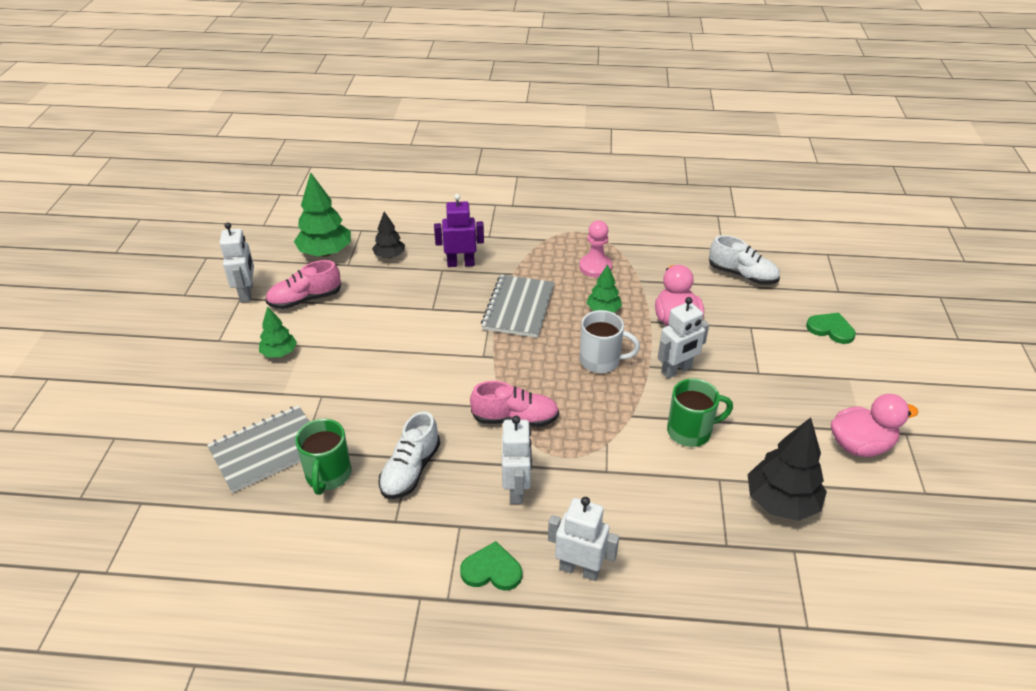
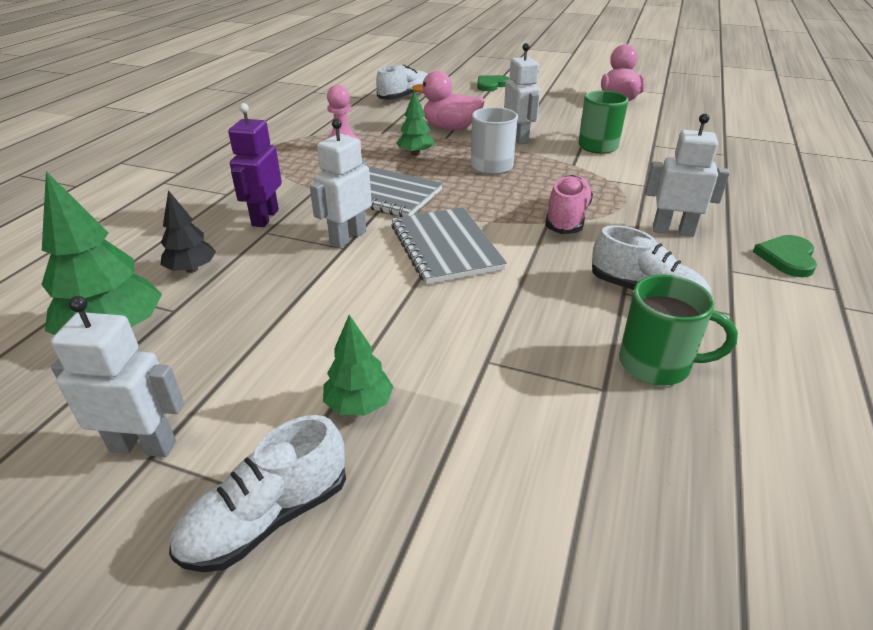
camera: 75 degrees left, 5 degrees down
grey notebook [207,405,309,493] -> grey notebook moved to [391,207,507,284]
pink shoe [265,260,341,309] -> none
white robot [548,497,619,581] -> white robot moved to [310,119,372,248]
black tree [747,417,827,521] -> none
none -> white shoe [169,415,346,572]

